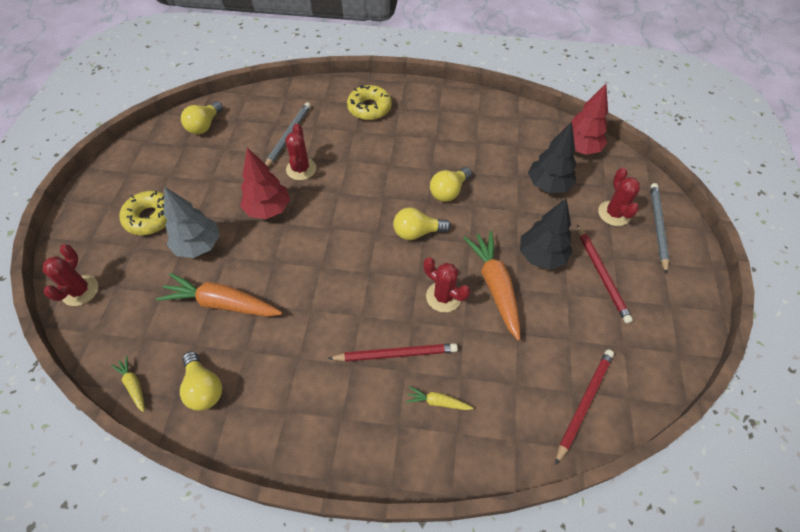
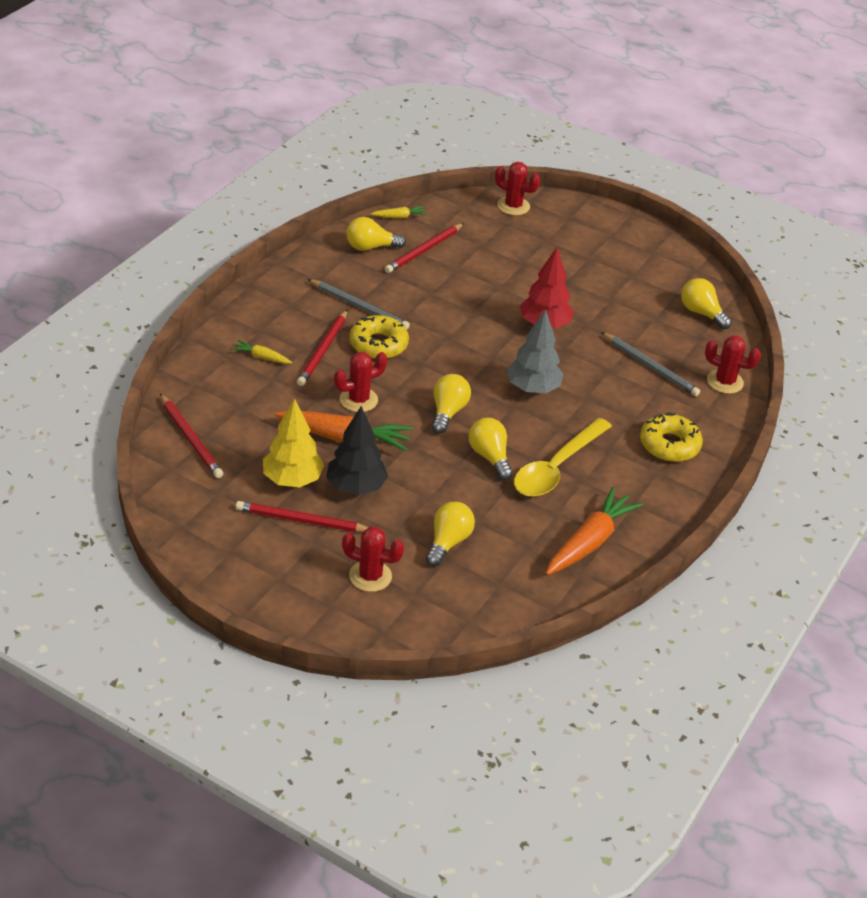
camera: 110 degrees right, 15 degrees down
yellow donut [119,191,167,235] -> yellow donut moved to [349,315,409,359]
orange carrot [156,273,282,317] -> orange carrot moved to [546,487,643,575]
grey tree [164,187,220,258] -> grey tree moved to [507,309,563,393]
red cactus [285,124,316,180] -> red cactus moved to [705,335,761,394]
yellow carrot [405,386,474,410] -> yellow carrot turned 105 degrees counterclockwise [232,340,292,364]
black tree [528,122,576,193] -> yellow light bulb [426,502,475,566]
red tree [563,84,608,155] -> none
grey pencil [651,183,669,274] -> grey pencil moved to [308,279,410,330]
none -> yellow tree [263,398,324,487]
none -> red pencil [384,223,464,273]
none -> yellow spoon [514,418,612,497]

